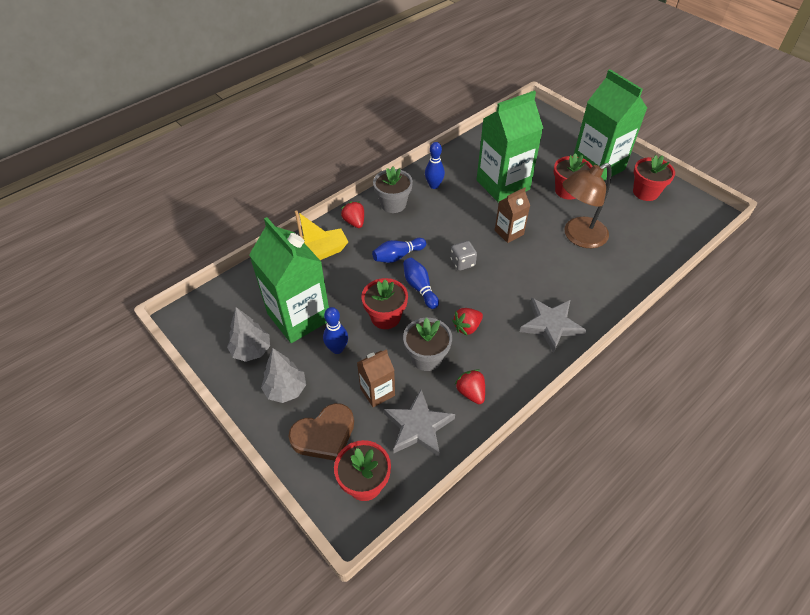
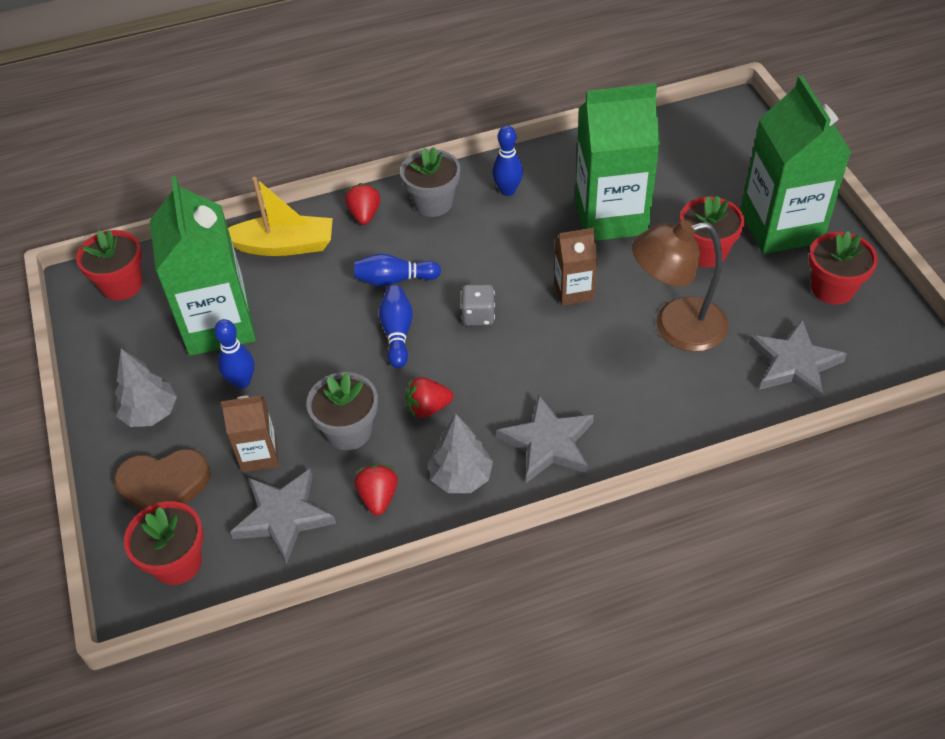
camera: 25 degrees right, 0 degrees up
grey tree [227,307,270,362] -> grey tree moved to [428,414,493,493]
red flower pot [361,278,408,329] -> red flower pot moved to [76,230,142,301]
none -> grey star [749,320,847,401]

